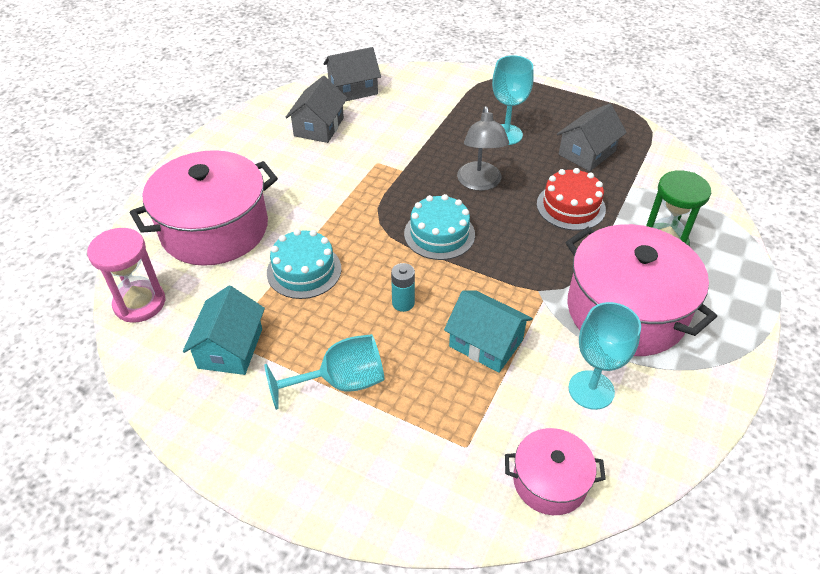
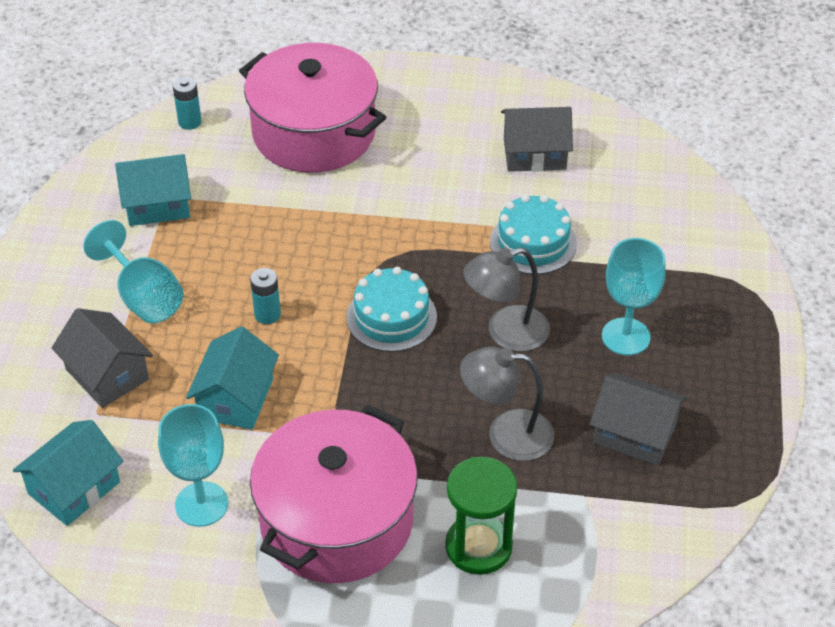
camera: 70 degrees right, 0 degrees up
pink hourglass [87,228,165,323] -> turquoise battery [173,77,202,130]
turquoise cake [267,229,342,299] -> turquoise cake moved to [490,194,577,274]
grey house [323,47,381,101] -> grey house moved to [52,308,153,408]
pink pot [505,428,606,515] -> turquoise house [13,420,123,526]
red cake [537,168,606,231] -> grey lamp [460,346,555,461]

